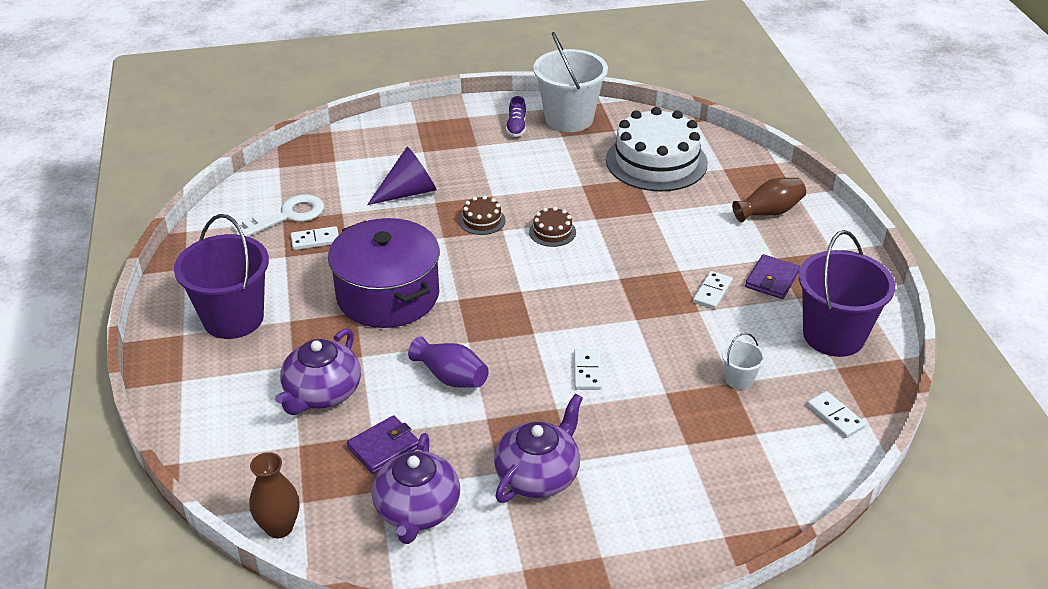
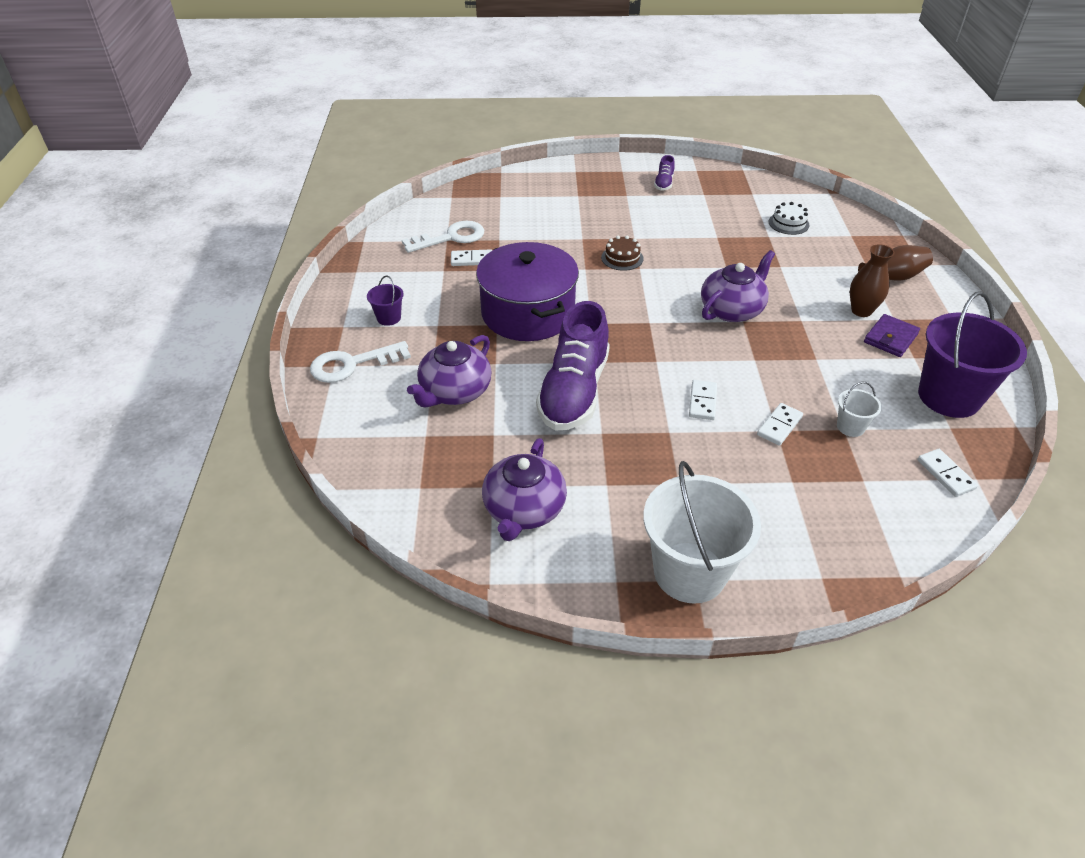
camera: 10 degrees right, 5 degrees up
purple bucket [174,214,269,339] -> purple bucket [367,276,404,326], size x0.44
brown vase [249,452,299,538] -> brown vase moved to [850,244,895,317]
purple wallet [347,415,419,474] -> none
purple cone [367,147,437,205] -> none
purple vase [408,337,488,388] -> purple shoe [536,301,610,431]
purple teapot [494,394,583,503] -> purple teapot moved to [701,250,775,322]
brown cake [529,207,576,247] -> none
white bucket [533,32,608,132] -> white bucket moved to [643,461,761,603]
white cake [606,107,708,192] -> white cake [769,202,810,235], size x0.43
white domino [693,271,733,309] -> white domino moved to [757,403,803,446]
none -> white key [310,341,411,383]

